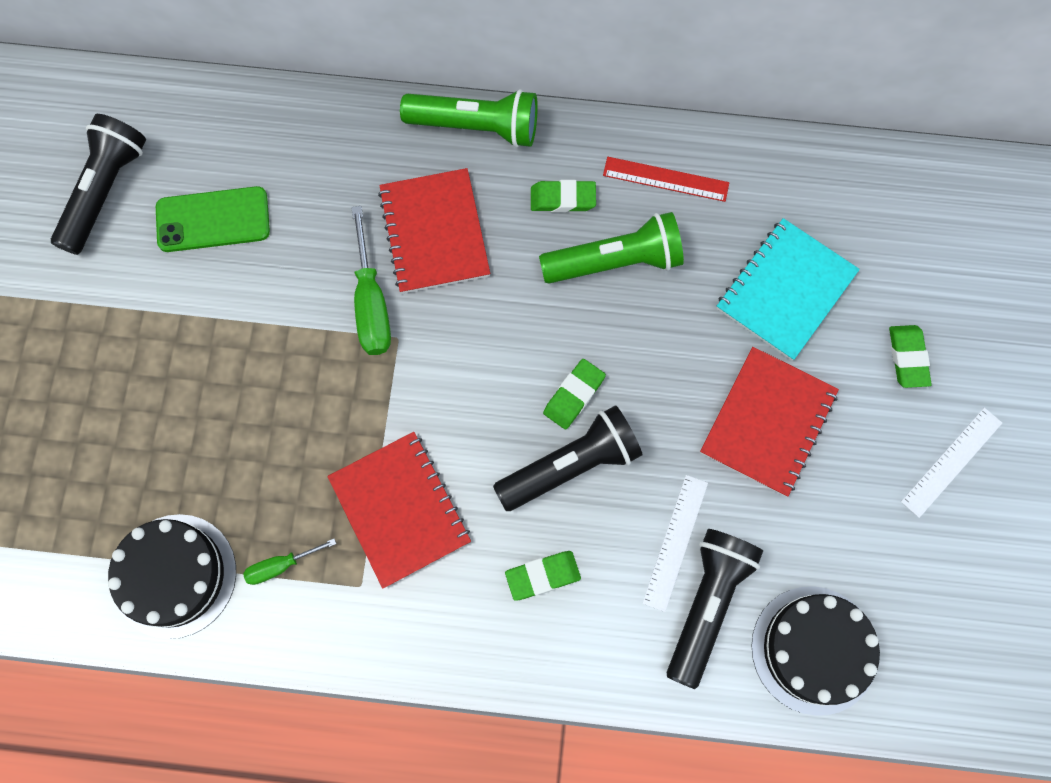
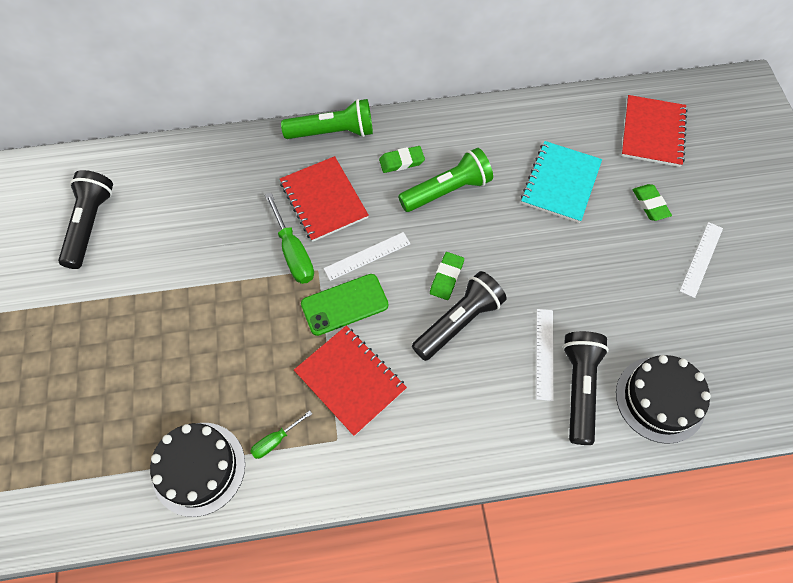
camera: 15 degrees left, 10 degrees down
green phone [156,186,270,252] -> green phone moved to [301,274,389,336]
green eraser [505,551,581,601] -> none
red ruler [603,157,729,202] -> none
red notebook [700,347,839,497] -> red notebook moved to [621,95,688,167]
none -> white ruler [323,232,411,281]

